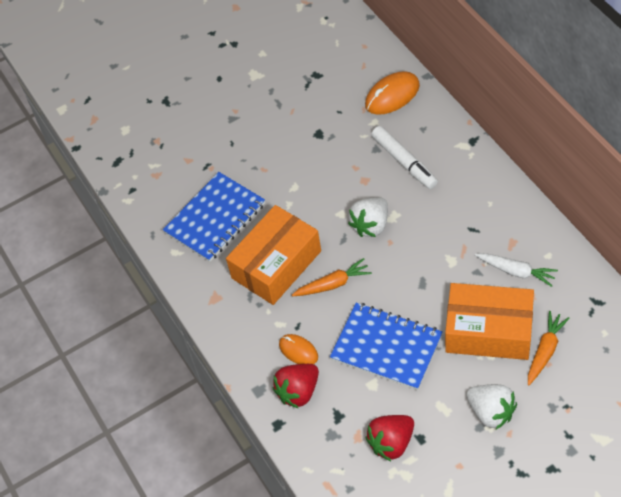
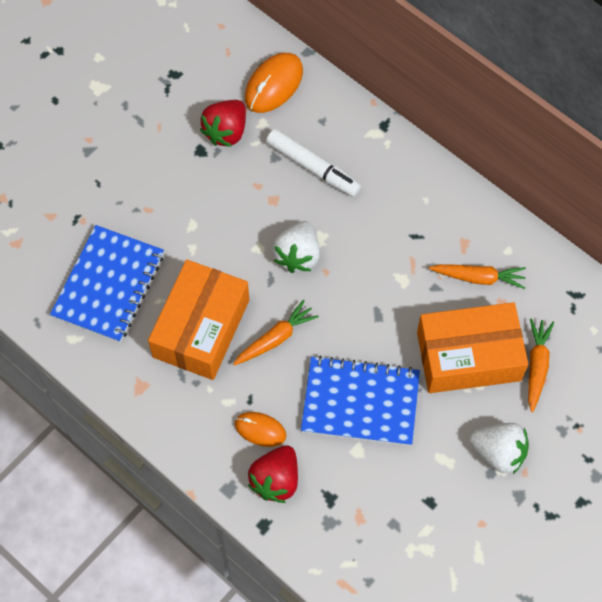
camera: 25 degrees left, 10 degrees up
red strawberry [366,415,414,461] -> red strawberry moved to [200,100,246,147]
white carrot [475,253,558,287] -> orange carrot [429,264,526,289]

